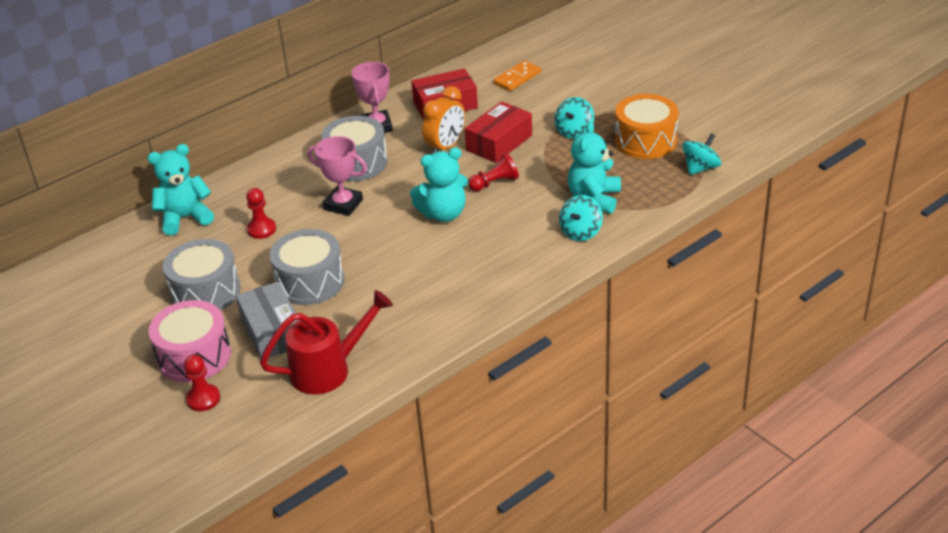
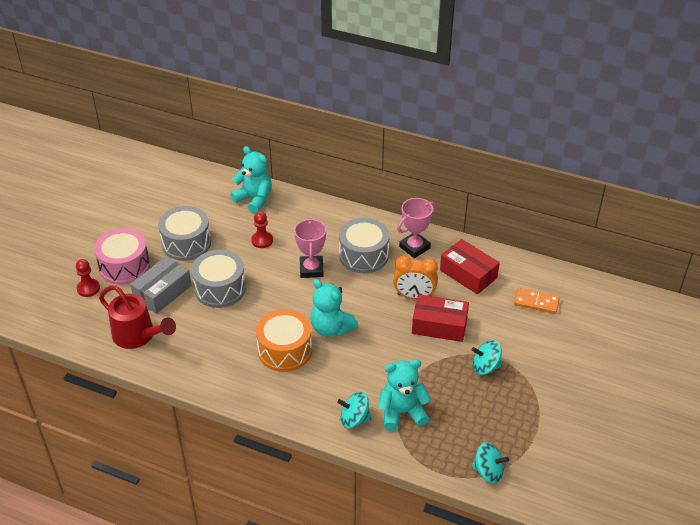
camera: 60 degrees right, 5 degrees up
red pawn [468,153,519,191] -> none
orange drum [615,94,679,159] -> orange drum moved to [256,309,312,372]

